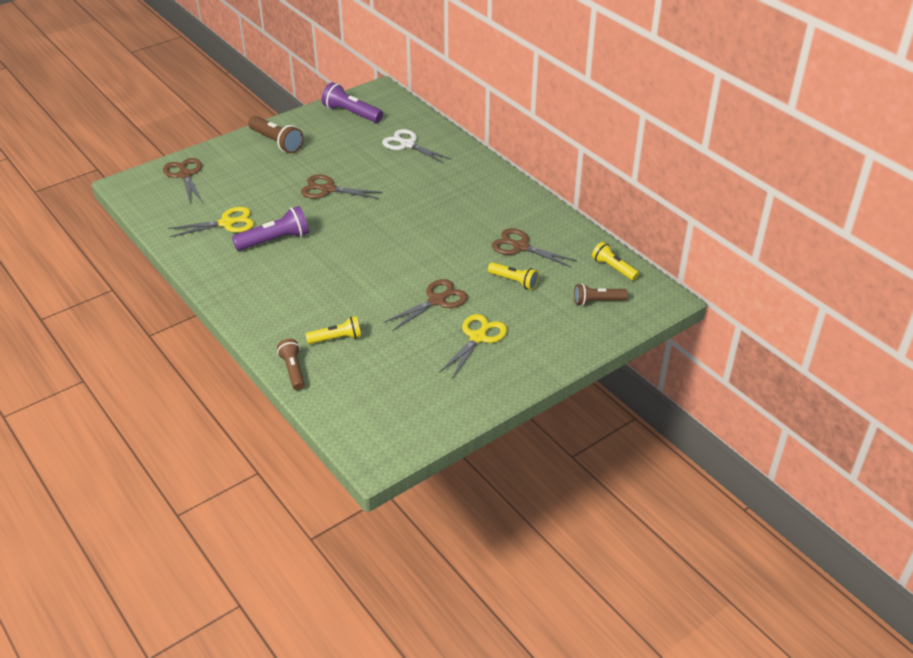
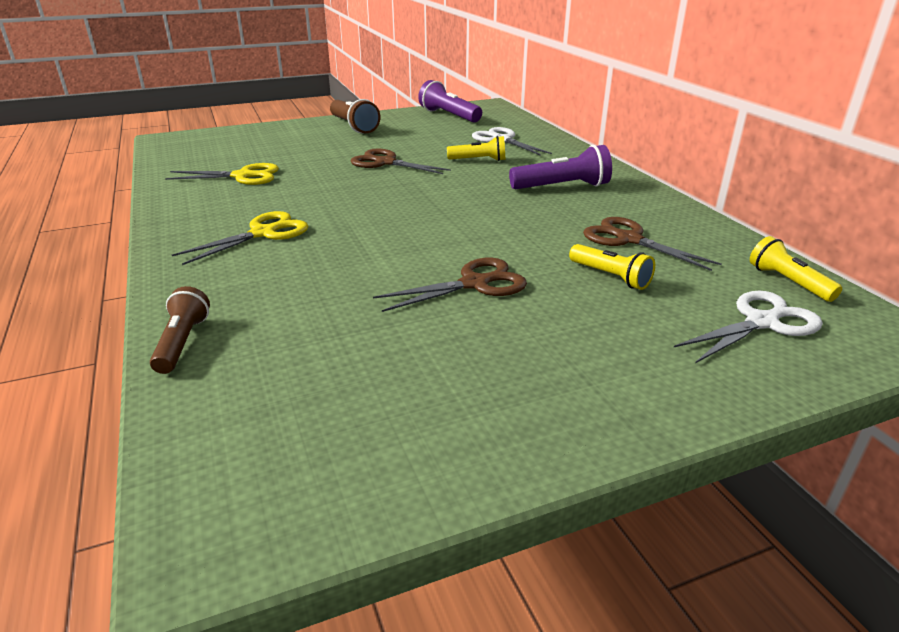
camera: 15 degrees right, 10 degrees down
brown scissors [163,158,203,202] -> none
purple flashlight [232,206,309,251] -> purple flashlight moved to [509,145,612,189]
yellow flashlight [305,316,361,344] -> yellow flashlight moved to [447,136,505,161]
yellow scissors [439,314,507,379] -> yellow scissors moved to [172,211,309,265]
brown flashlight [574,283,628,306] -> white scissors [674,290,823,363]

